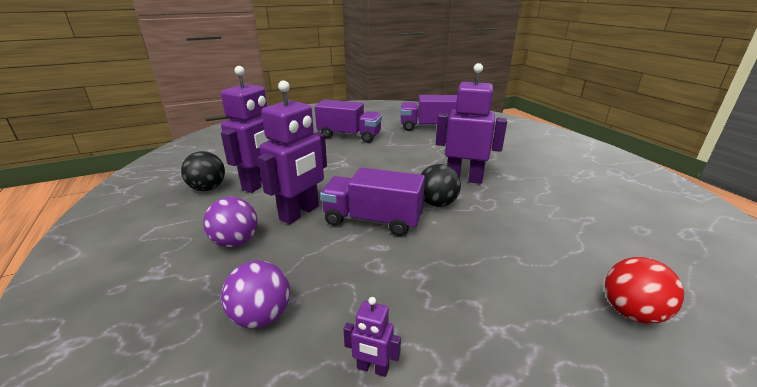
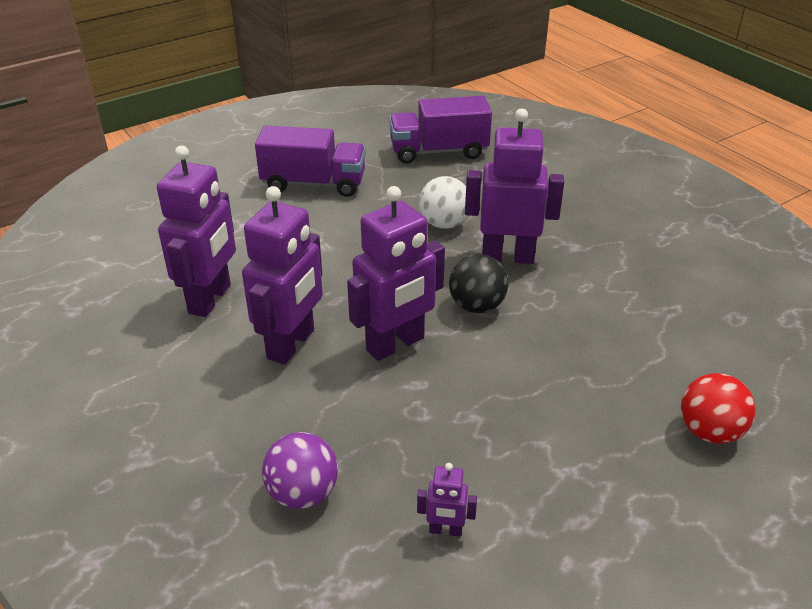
camera: 10 degrees left, 10 degrees up
black ball [181,151,225,191] -> none
purple ball [203,197,257,247] -> none
purple truck [320,167,425,236] -> purple robot [347,186,445,361]
none -> white ball [419,176,468,229]

